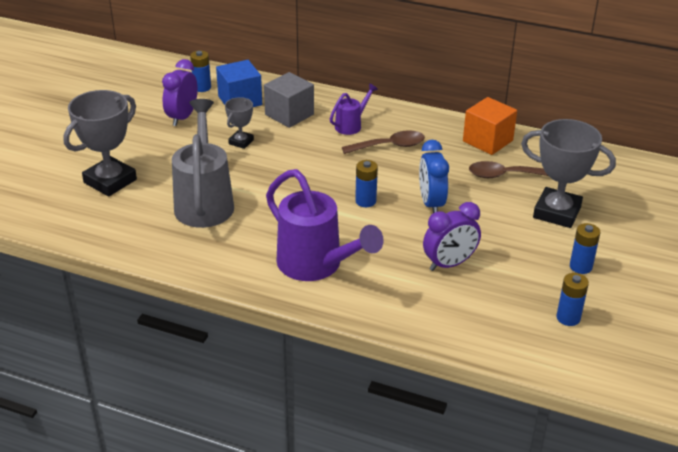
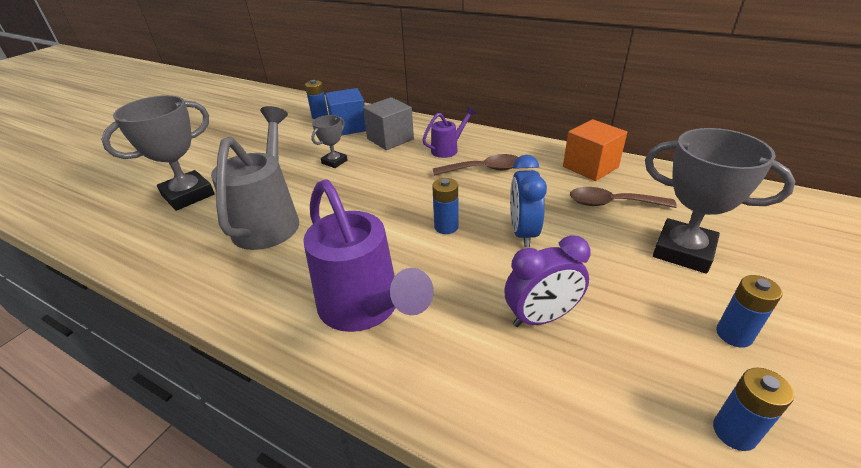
camera: 10 degrees right, 0 degrees up
purple clock [162,59,198,126] -> none

